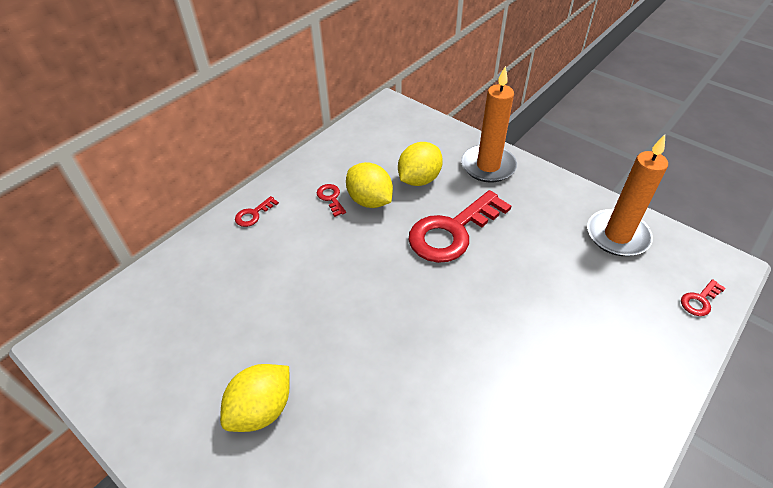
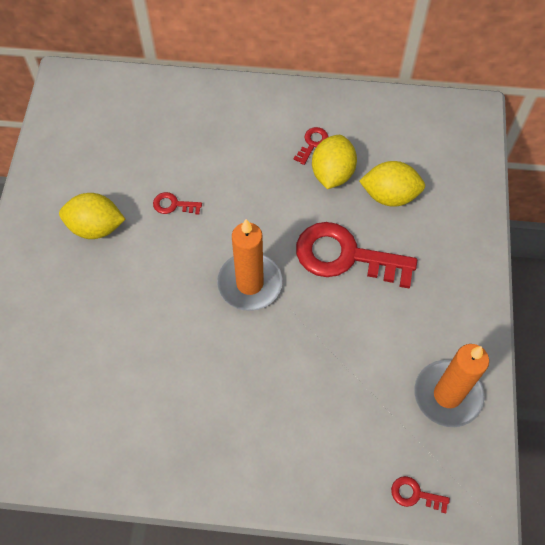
camera: 55 degrees right, 15 degrees up
red key [235,196,279,227] -> red key moved to [153,192,202,215]
orange candle [461,66,517,183] -> orange candle moved to [217,219,282,311]

